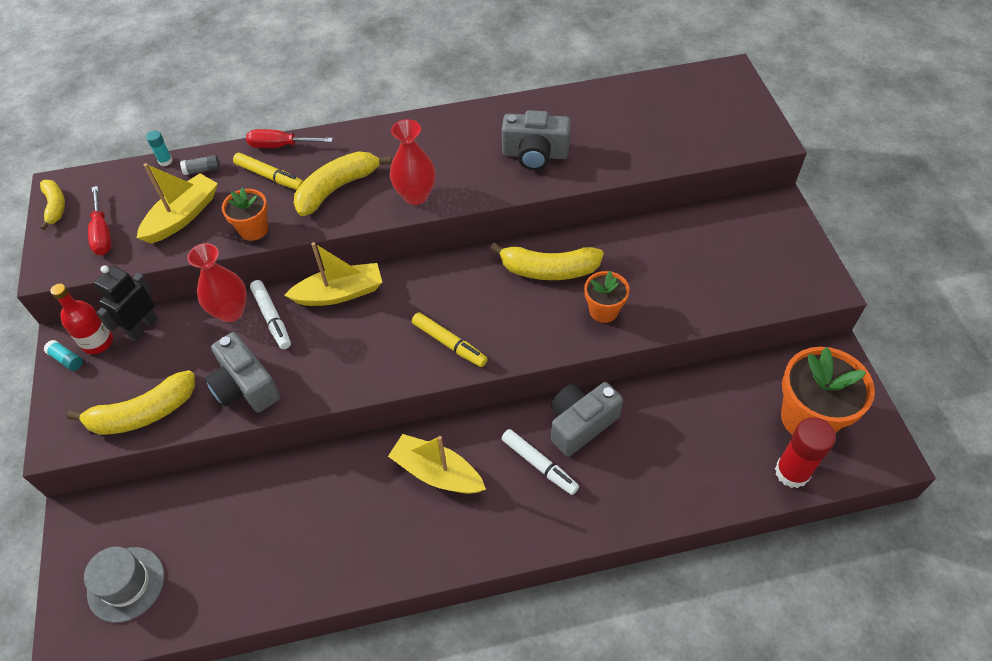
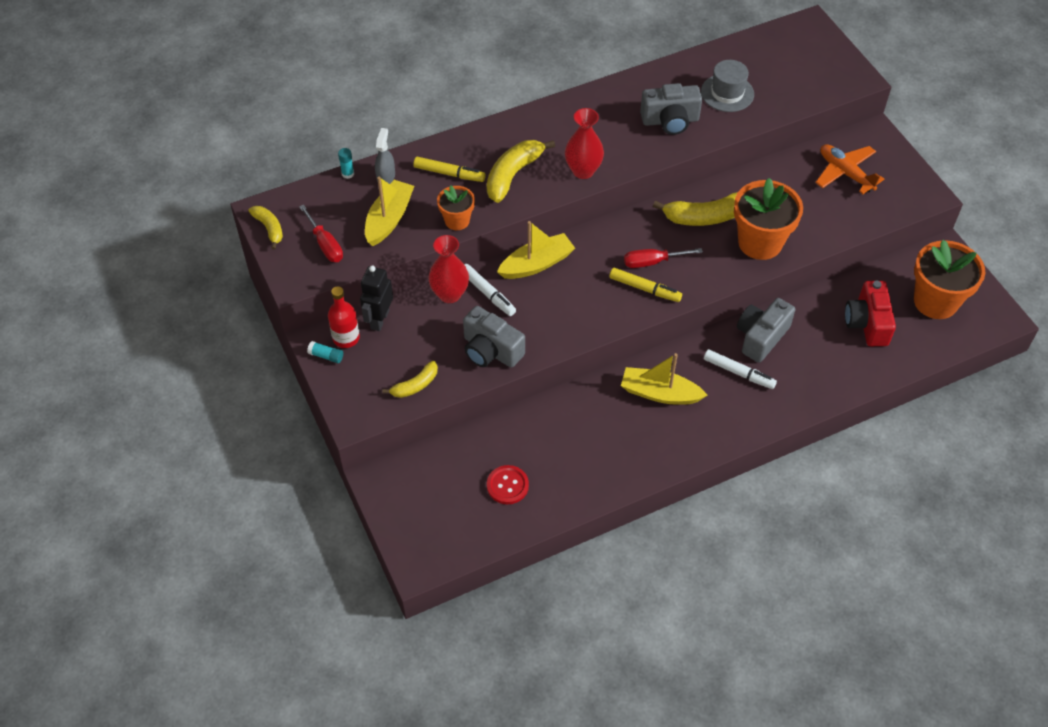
camera: 15 degrees left, 0 degrees up
yellow banana [66,370,195,435] -> yellow banana [382,361,438,398], size x0.60
grey hat [84,547,164,623] -> grey hat moved to [701,60,754,112]
grey glue stick [180,155,220,175] -> grey spray bottle [375,128,395,184]
red screwdriver [246,129,333,148] -> red screwdriver moved to [624,248,703,268]
orange flower pot [584,271,630,323] -> orange flower pot [734,178,803,260], size x1.82
red glue stick [775,417,836,488] -> none
none -> red button [487,465,529,504]
none -> orange plane [815,144,884,194]
none -> red camera [845,281,896,346]

